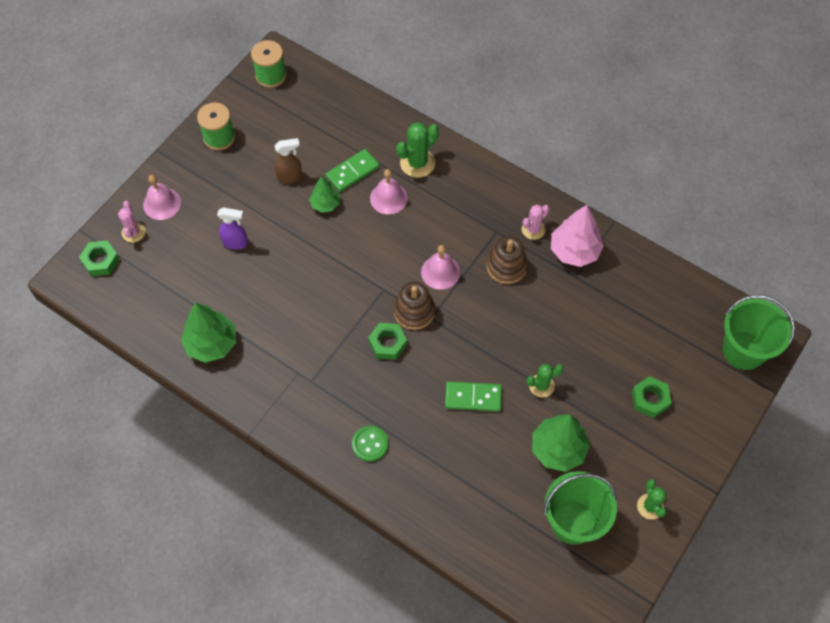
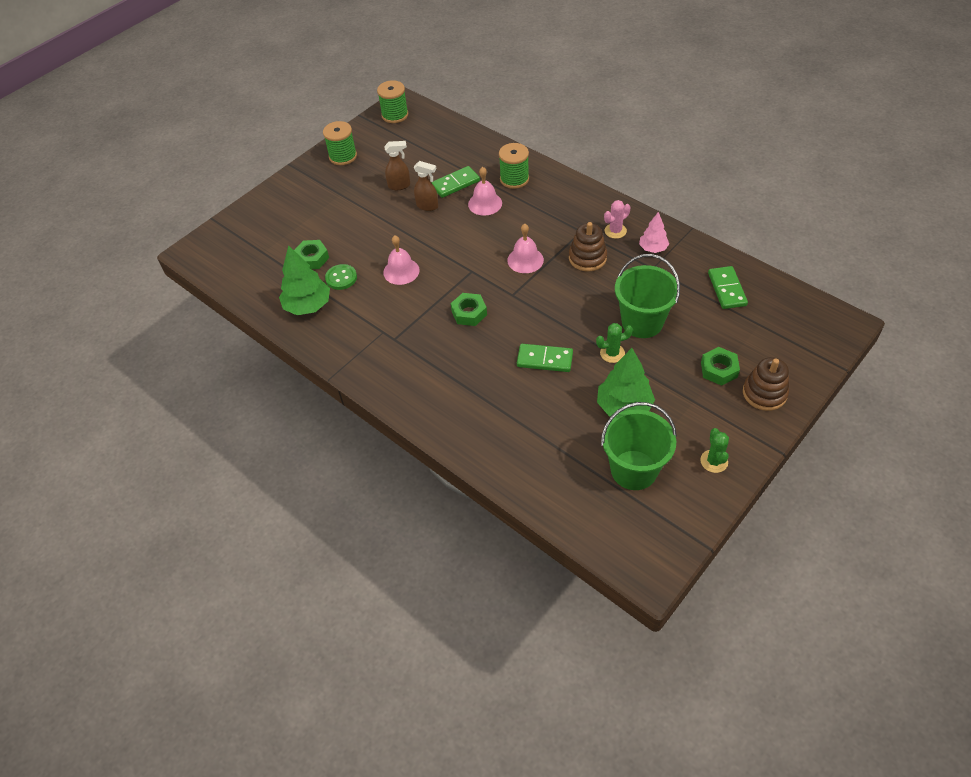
camera: 10 degrees right, 10 degrees down
green nut [79,240,120,276] -> green nut moved to [294,240,329,269]
pink cactus [118,201,146,243] -> none
pink bell [143,175,181,220] -> pink bell moved to [383,235,420,285]
purple spray bottle [217,207,248,250] -> none
green tree [309,176,340,213] -> brown spray bottle [413,161,438,211]
green button [352,426,388,462] -> green button moved to [325,264,357,290]
brown stacking toy [394,282,435,330] -> brown stacking toy moved to [743,357,789,411]
green cactus [396,122,439,178] -> green spool [499,143,529,189]
pink tree [551,205,604,267] -> pink tree [639,212,669,253], size x0.60
green bucket [722,295,795,370] -> green bucket moved to [615,254,680,338]
none -> green domino [708,266,748,309]

